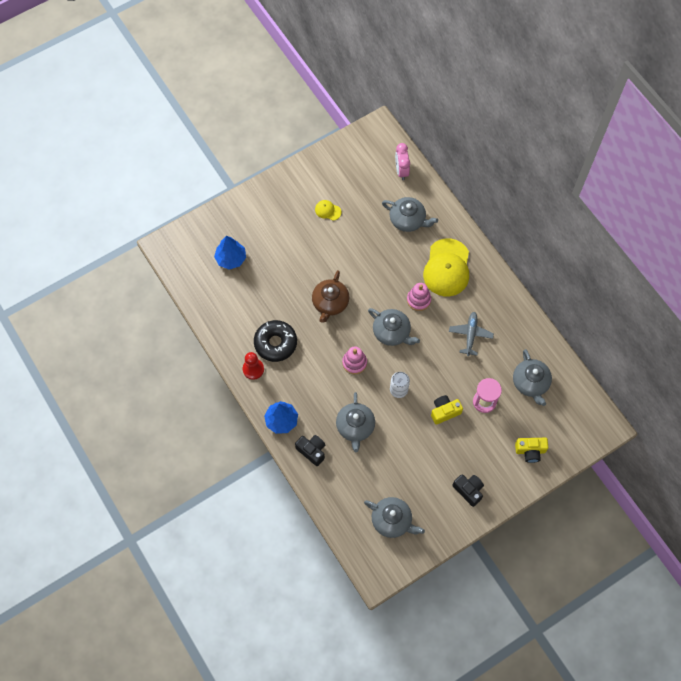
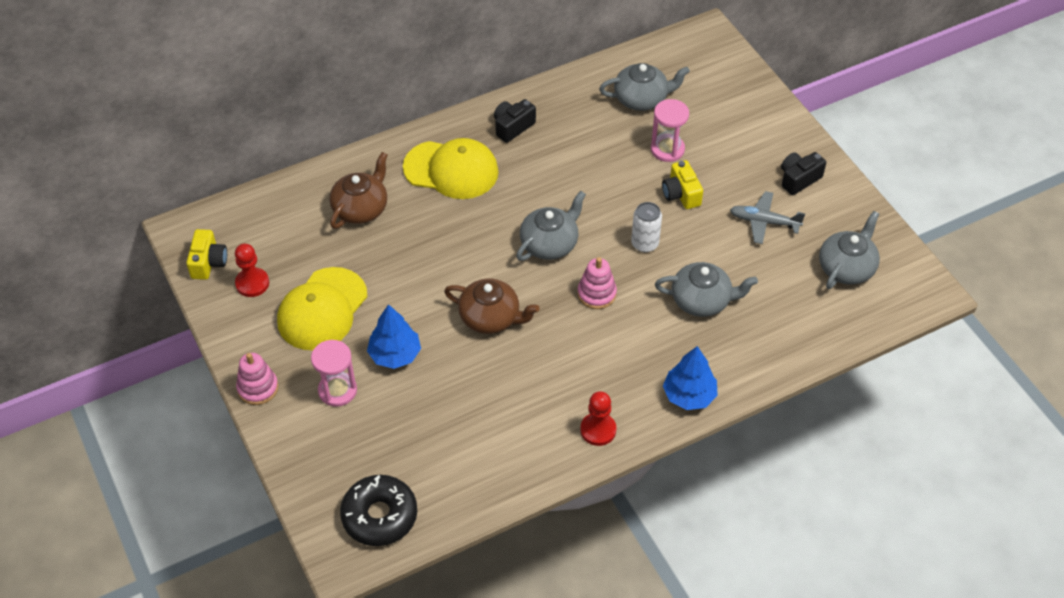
camera: 85 degrees left, 15 degrees down
blue tree [214,236,246,270] -> blue tree moved to [367,304,421,369]
black donut [254,320,297,362] -> black donut moved to [340,475,417,546]
black camera [295,435,325,466] -> black camera moved to [494,99,536,143]
yellow cap [315,200,341,221] -> yellow cap [277,267,367,350], size x2.28
grey teapot [382,197,438,232] -> brown teapot [329,152,387,229]
pink clock [395,143,410,180] -> none
pink stacking toy [407,283,431,311] -> pink stacking toy moved to [236,353,278,405]
grey plane [449,312,494,356] -> grey plane moved to [730,191,805,244]
yellow camera [515,438,548,463] -> yellow camera moved to [186,229,227,280]
none -> red pawn [235,244,269,297]
none -> pink hourglass [311,340,357,407]

